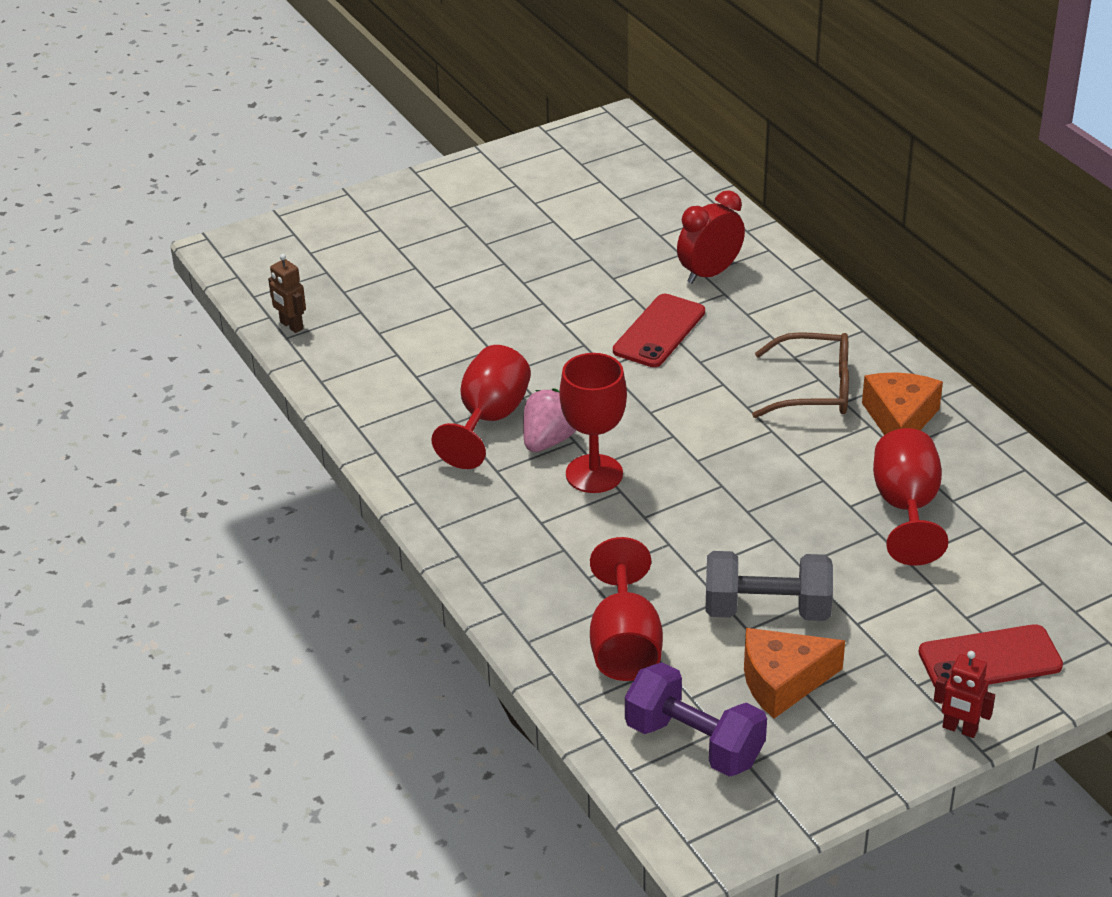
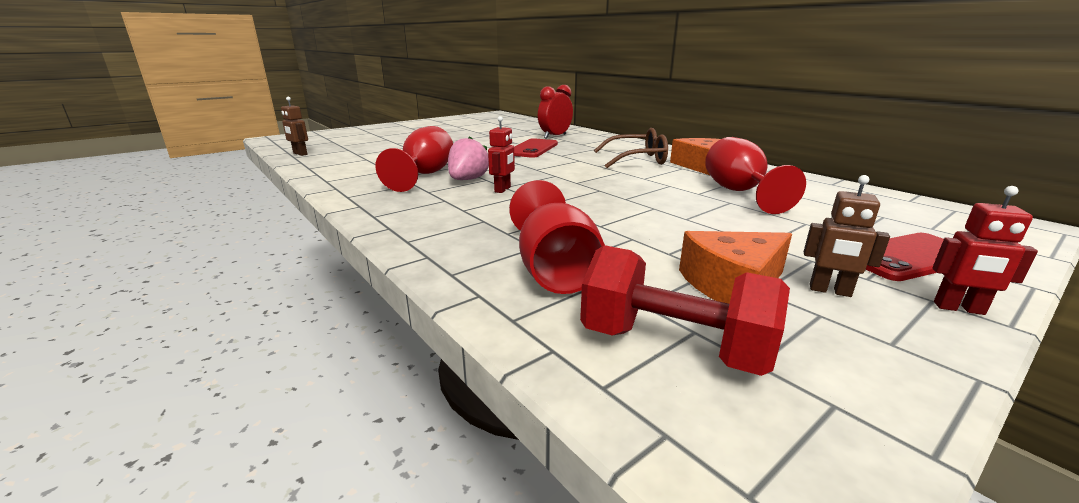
camera: 10 degrees left, 15 degrees down
red goblet [559,353,627,493] -> red robot [488,116,515,193]
purple dumbbell [625,662,767,777] -> red dumbbell [580,245,790,376]
grey dumbbell [705,551,833,621] -> none
none -> brown robot [803,175,890,297]

